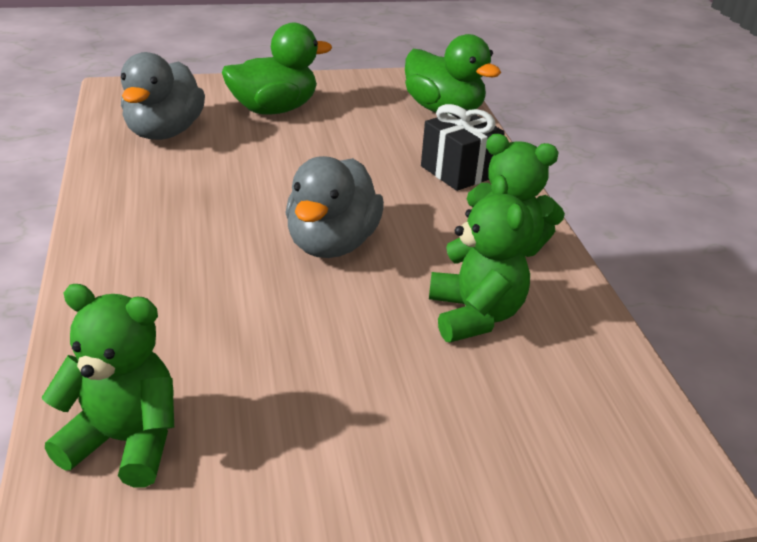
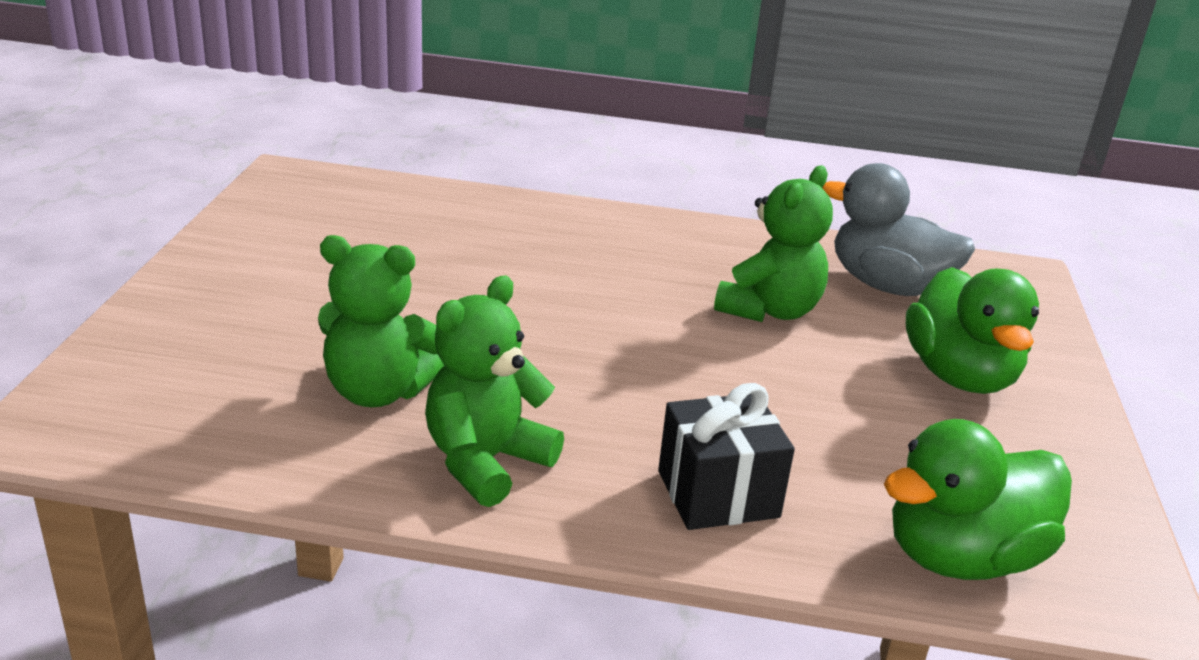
camera: 110 degrees right, 5 degrees down
green teddy bear [42,284,174,488] -> green teddy bear moved to [714,166,833,322]
grey duck [285,156,384,258] -> none

